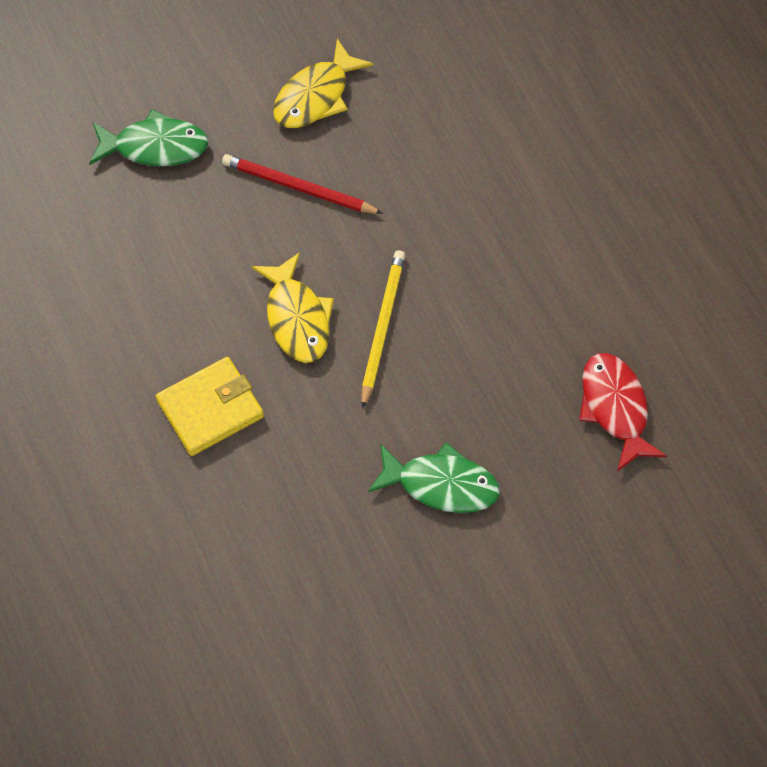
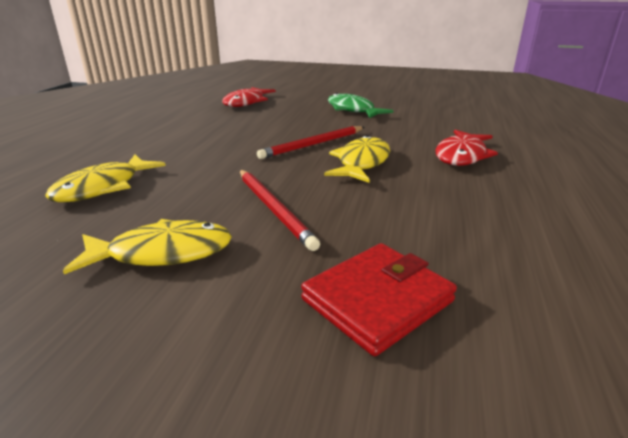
camera: 140 degrees left, 35 degrees down
green fish [89,109,209,166] -> red wallet [301,243,457,356]
yellow wallet [156,357,264,456] -> red fish [435,130,498,166]
yellow pencil [361,250,405,409] -> red pencil [257,126,365,159]
none -> yellow fish [45,154,166,202]

